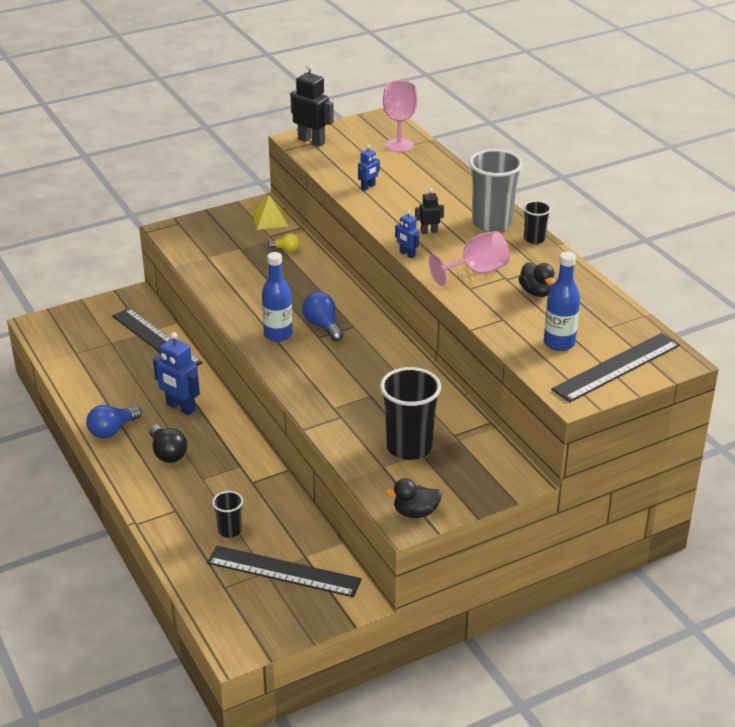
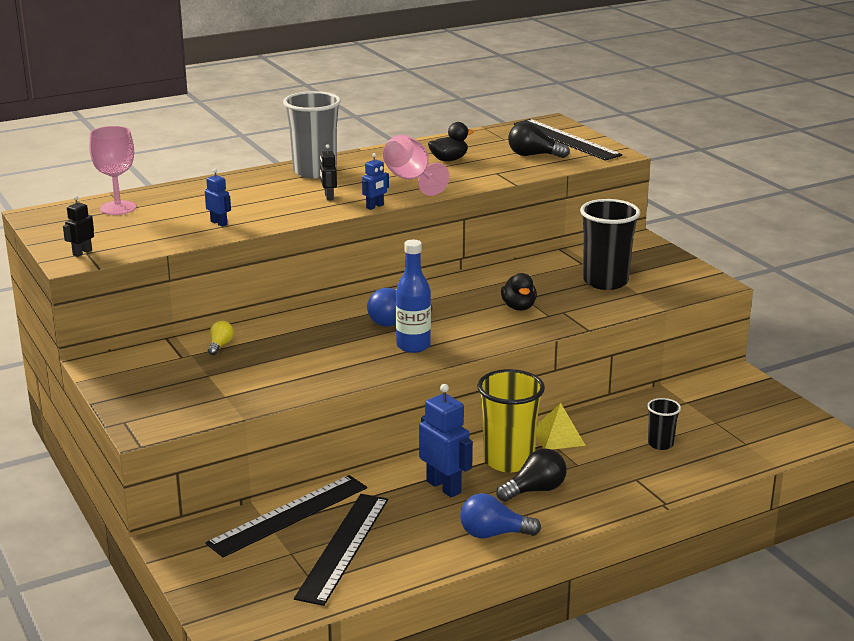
camera: 90 degrees left, 10 degrees down
blue light bulb [86,405,142,439] -> blue light bulb turned 135 degrees clockwise [460,493,541,538]
blue robot [153,332,200,415] -> blue robot turned 75 degrees counterclockwise [419,384,473,497]
black ruler [207,546,362,597] -> black ruler moved to [294,494,388,606]
yellow pyramid [253,195,288,230] -> yellow pyramid moved to [536,403,586,449]
black robot [290,64,334,146] -> black robot [63,196,94,257], size x0.54
black duck [386,478,442,518] -> black duck moved to [501,273,537,311]
black cup [523,201,551,244] -> none
blue bottle [544,251,580,351] -> black light bulb [508,122,570,158]
none -> yellow cup [477,369,545,472]

